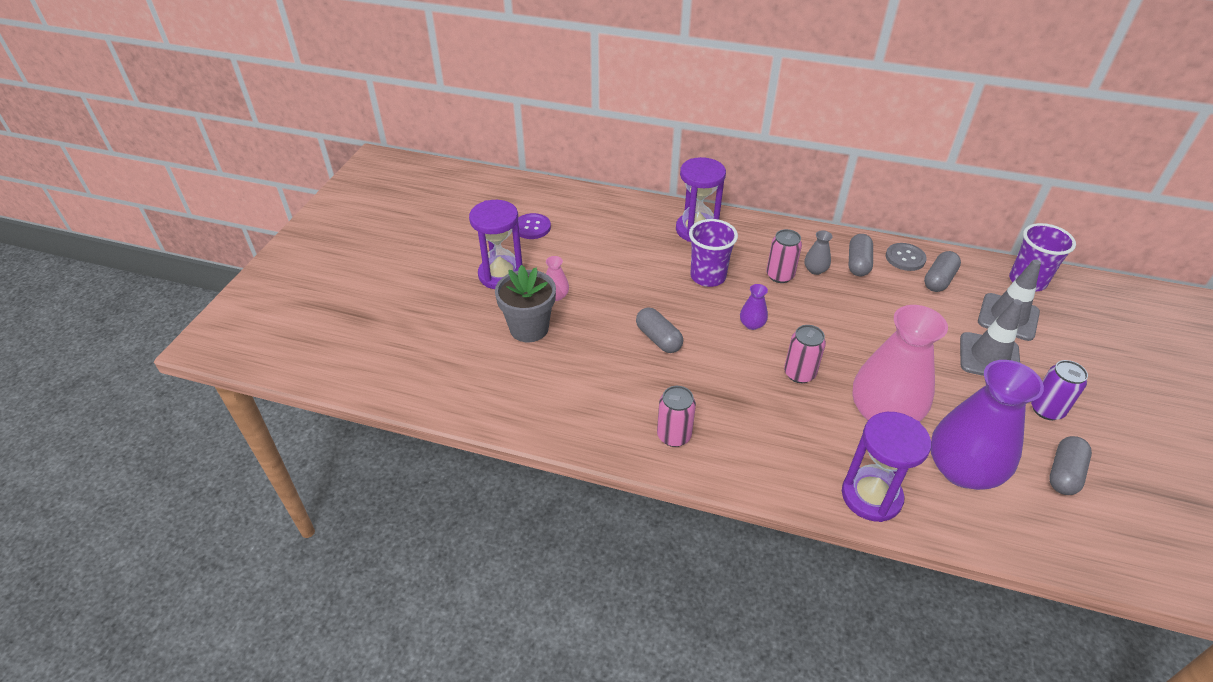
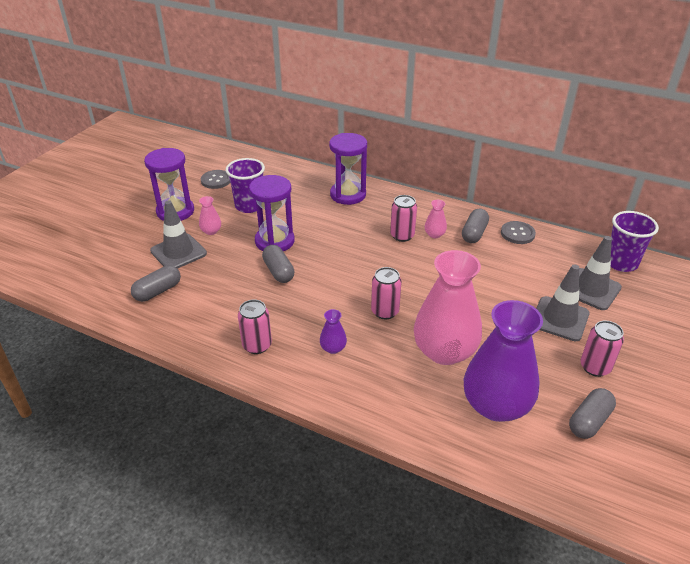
camera: 10 degrees right, 5 degrees down
grey flower pot [495,265,556,342] -> grey traffic cone [150,200,207,269]
purple button [518,213,551,239] -> grey button [201,170,230,189]
purple cup [689,219,738,287] -> purple cup moved to [226,158,265,213]
purple vase [740,284,768,330] -> purple vase moved to [320,309,347,354]
grey vase [805,231,833,275] -> pink vase [425,200,447,238]
purple hourglass [842,412,931,522] -> purple hourglass moved to [249,175,295,251]
grey capsule [924,251,961,292] -> grey capsule moved to [131,265,181,302]
purple can [1031,360,1088,420] -> pink can [581,321,624,377]

